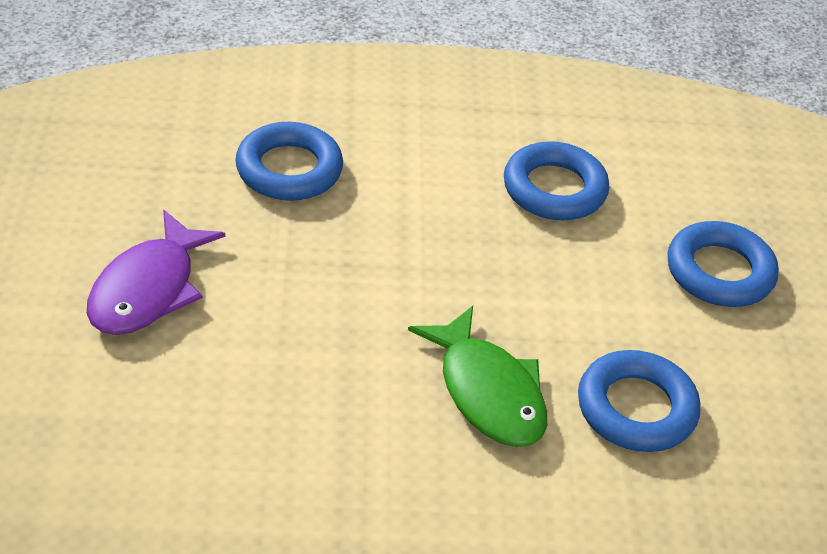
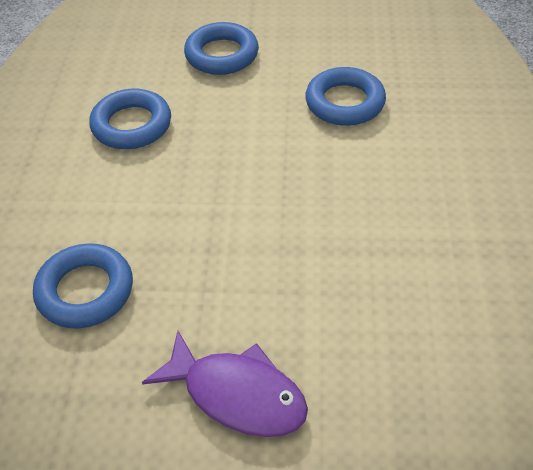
camera: 80 degrees left, 5 degrees up
green fish [408,306,547,447] -> none

